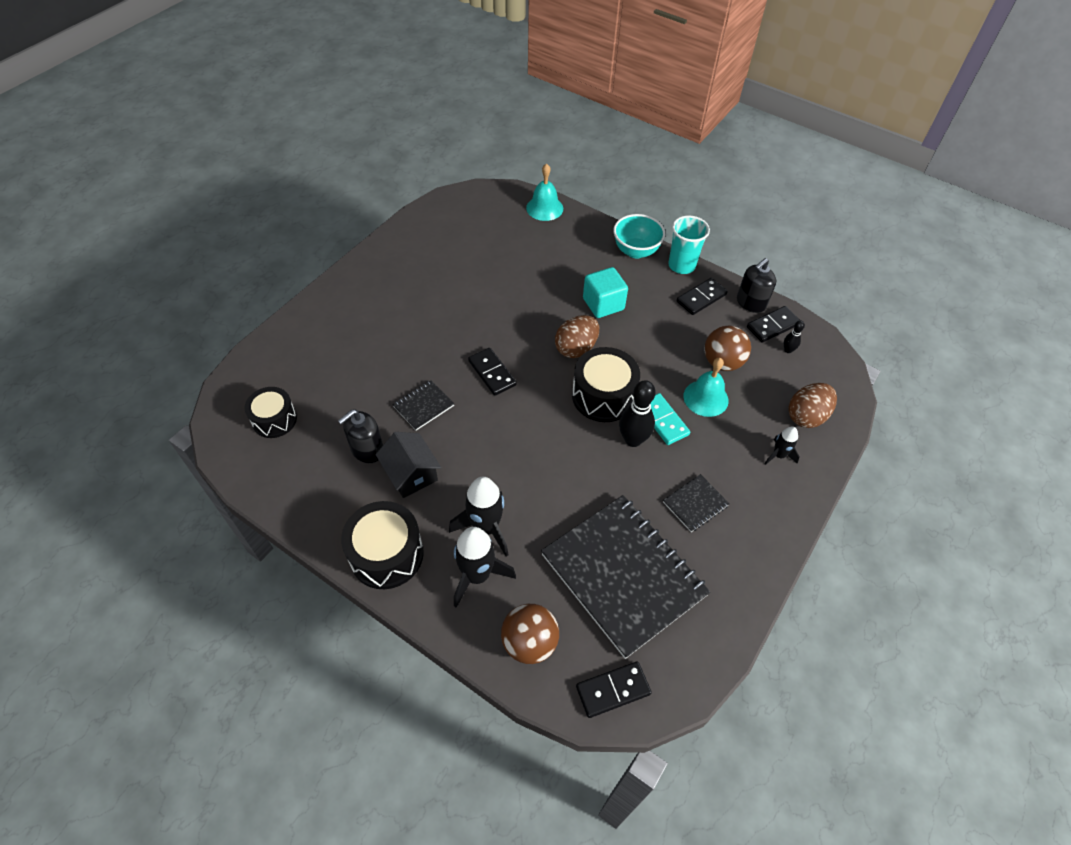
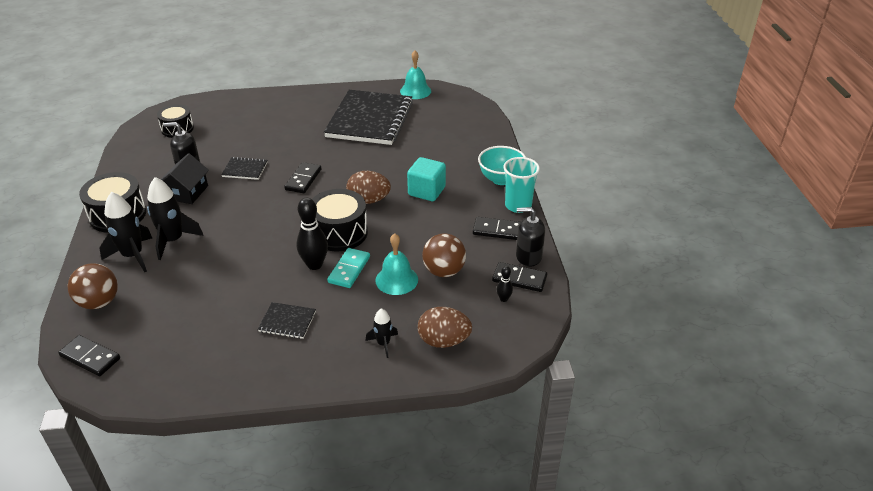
camera: 50 degrees right, 15 degrees down
turquoise bell [526,163,563,221] -> turquoise bell moved to [400,51,431,99]
black notebook [541,495,710,659] -> black notebook moved to [324,90,413,145]

